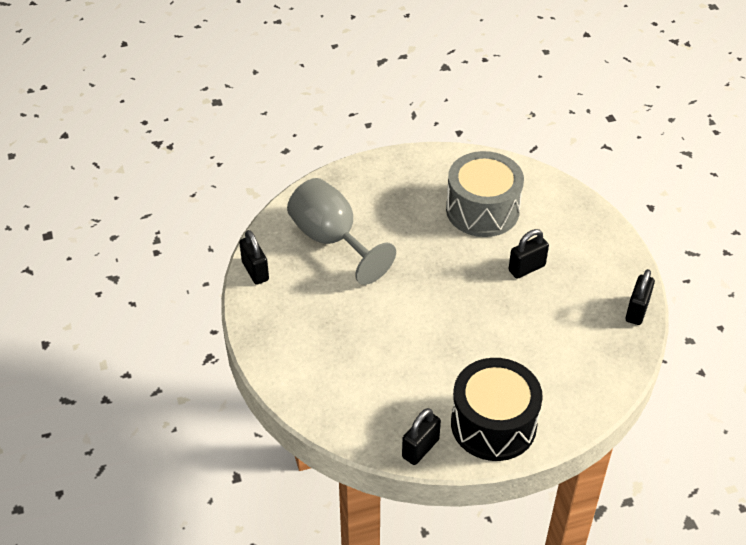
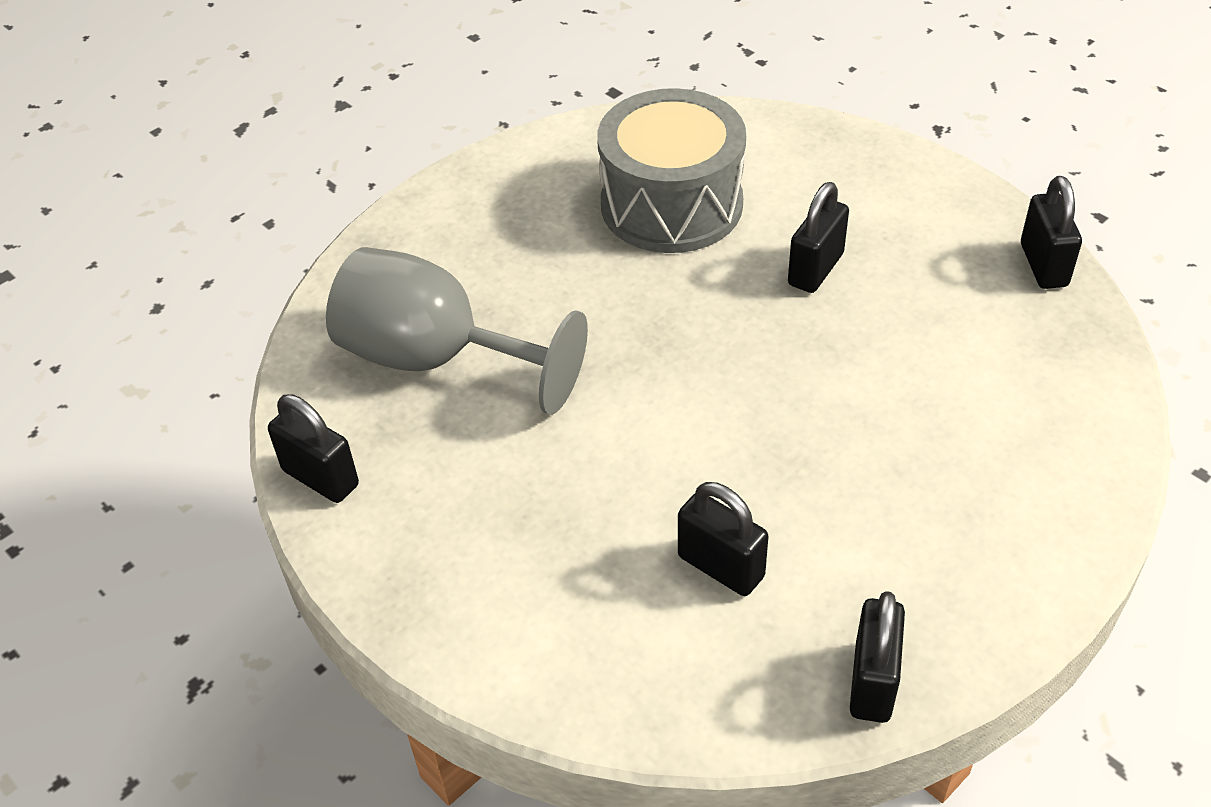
camera: 25 degrees left, 0 degrees up
black drum [451,358,543,461] -> none
none -> black padlock [678,482,769,596]

